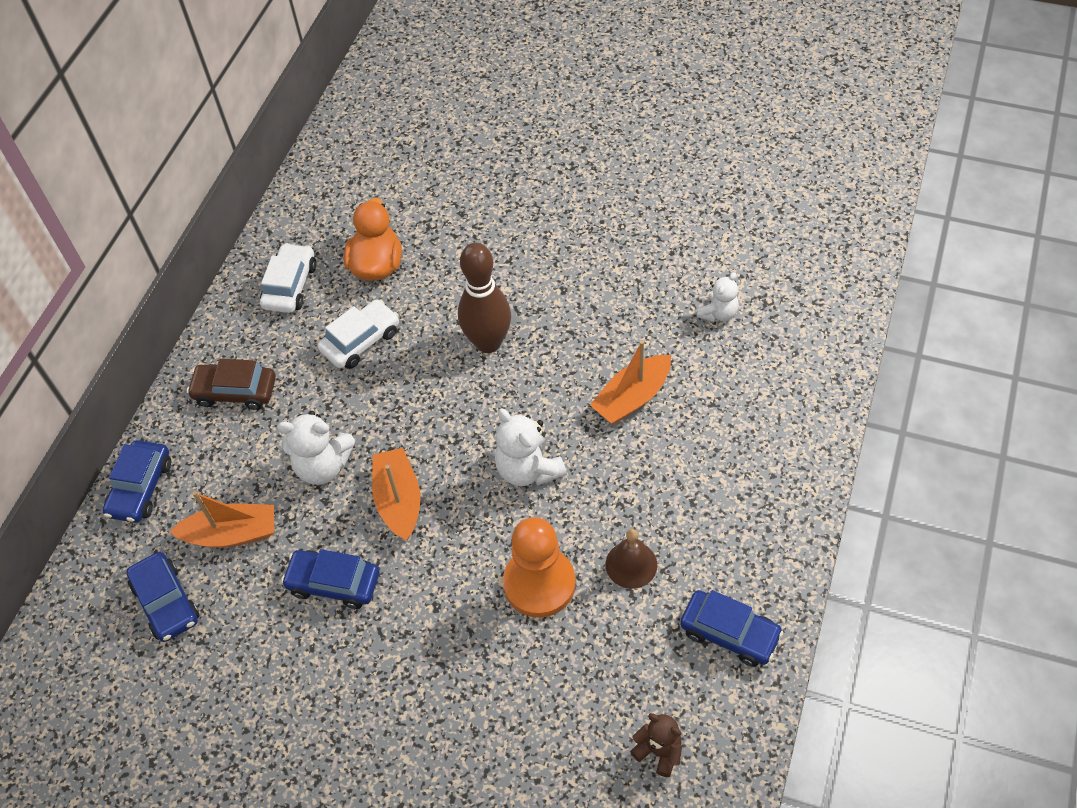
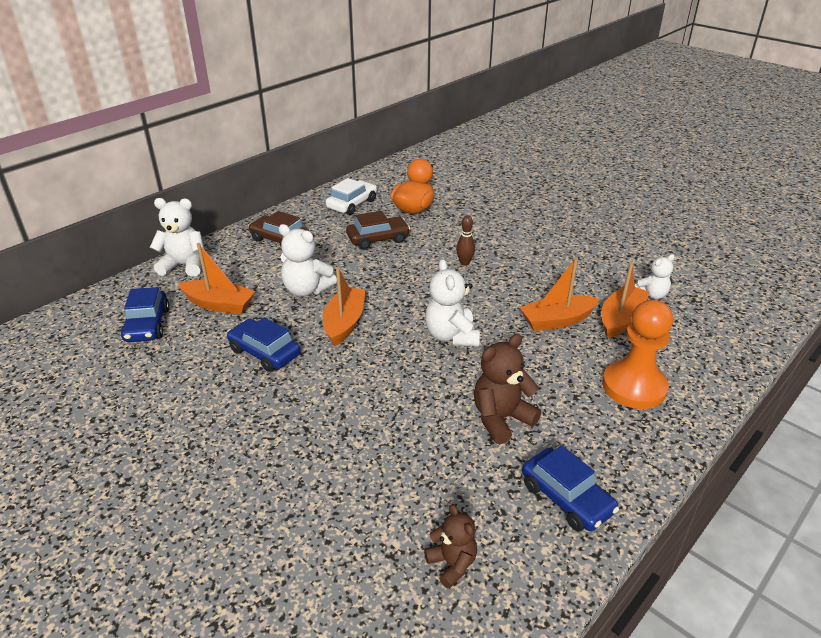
camera: 20 degrees right, 20 degrees down
blue car [103,440,171,523] -> white teddy bear [150,198,204,277]
white car [318,299,399,369] -> brown car [346,211,410,249]
brown bowling pin [458,243,511,353] -> brown bowling pin [456,215,475,266], size x0.47
orange pawn [503,517,576,618] -> orange pawn moved to [602,300,673,409]
brown bell [605,529,657,589] -> brown teddy bear [474,334,541,444]
none -> orange boat [602,262,649,338]

